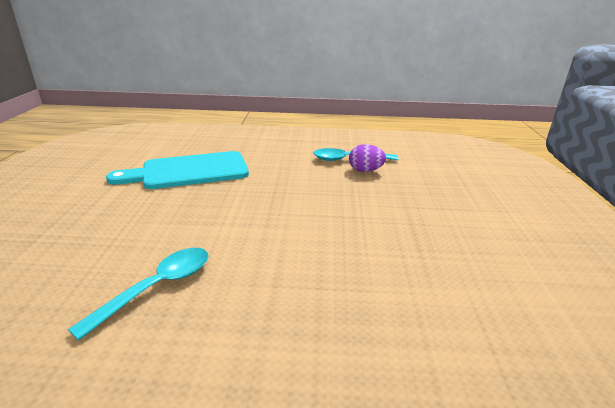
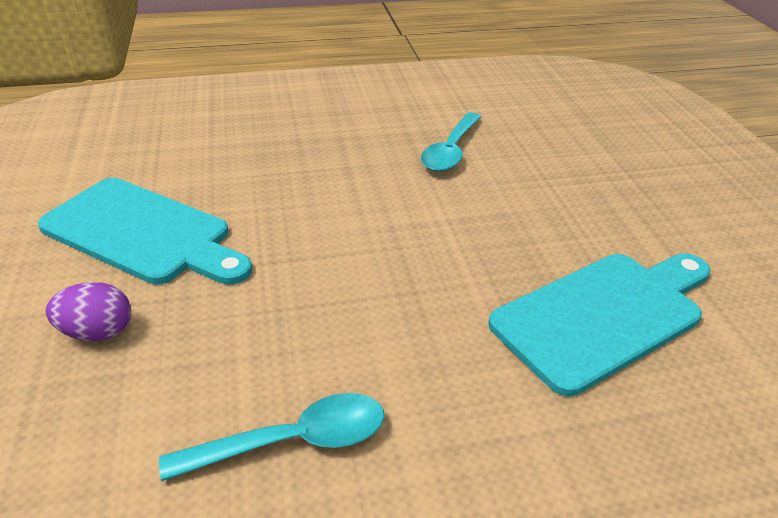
camera: 165 degrees right, 10 degrees up
purple egg [349,144,386,172] -> purple egg moved to [46,282,131,341]
none -> turquoise cutting board [38,178,252,285]

